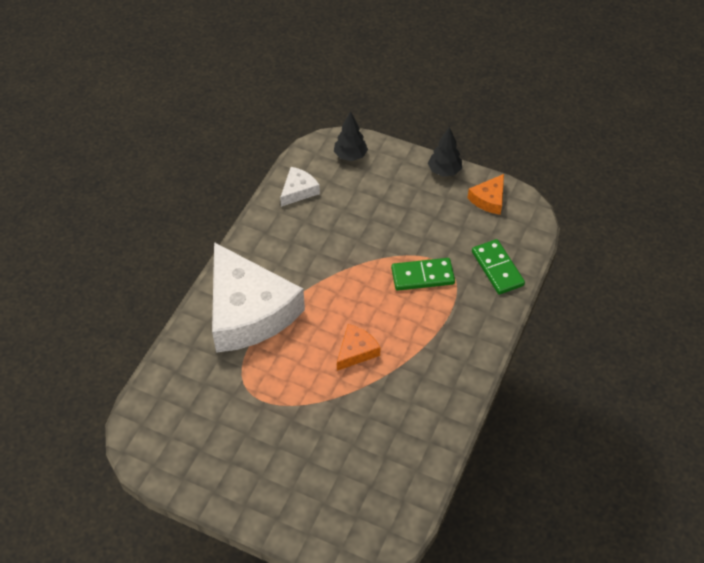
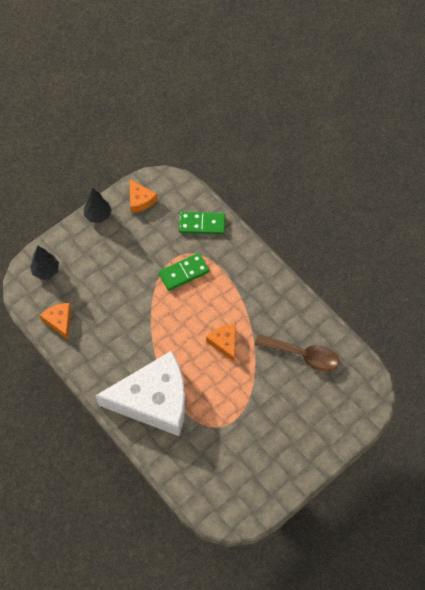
camera: 65 degrees left, 10 degrees up
white cheese [280,167,320,207] -> orange cheese [40,303,71,340]
green domino [391,258,455,291] -> green domino turned 45 degrees clockwise [159,253,209,291]
none -> brown spoon [255,334,339,371]

